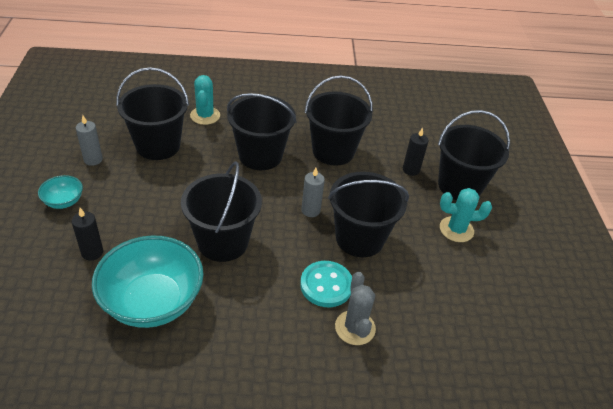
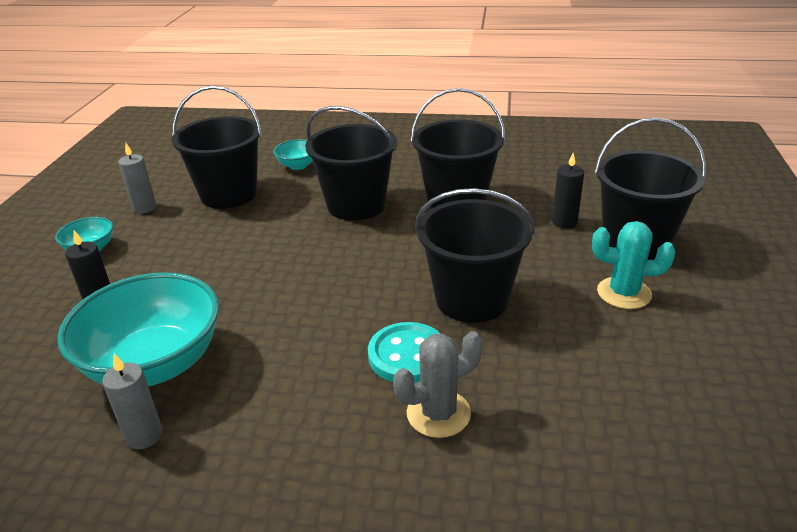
camera: 15 degrees right, 10 degrees down
black bucket [181,161,262,262] -> none
turquoise cactus [190,75,220,125] -> turquoise bowl [273,139,313,170]
grey candle [302,168,325,217] -> grey candle moved to [102,354,163,449]
grey cactus [335,272,376,345] -> grey cactus turned 60 degrees clockwise [393,331,483,438]

